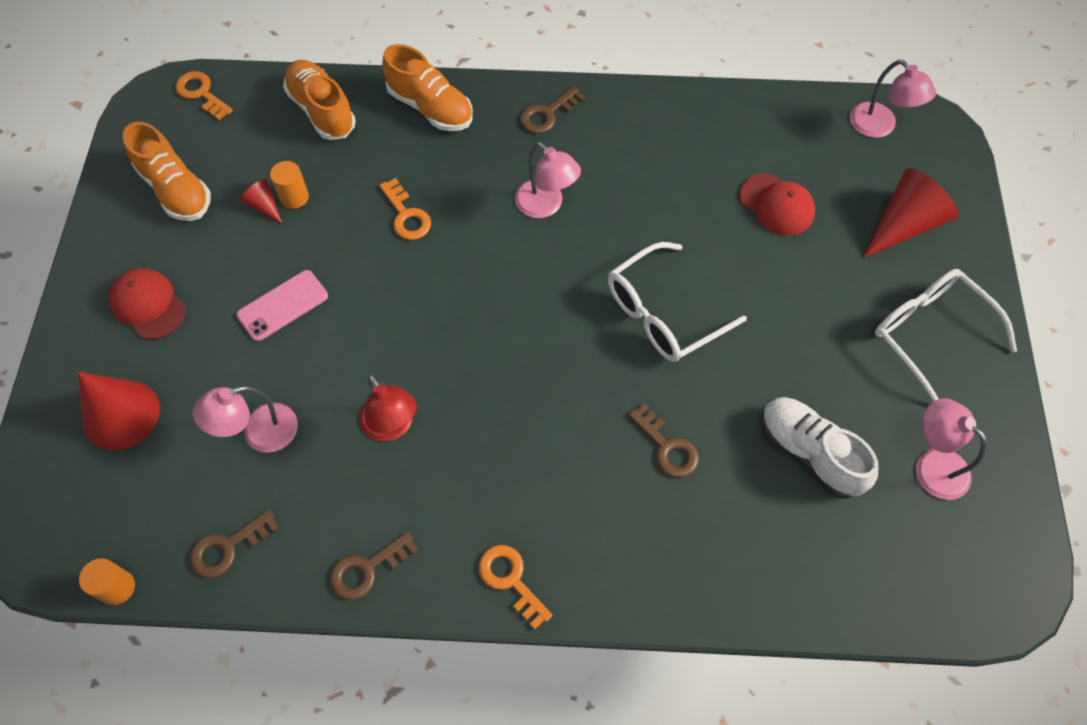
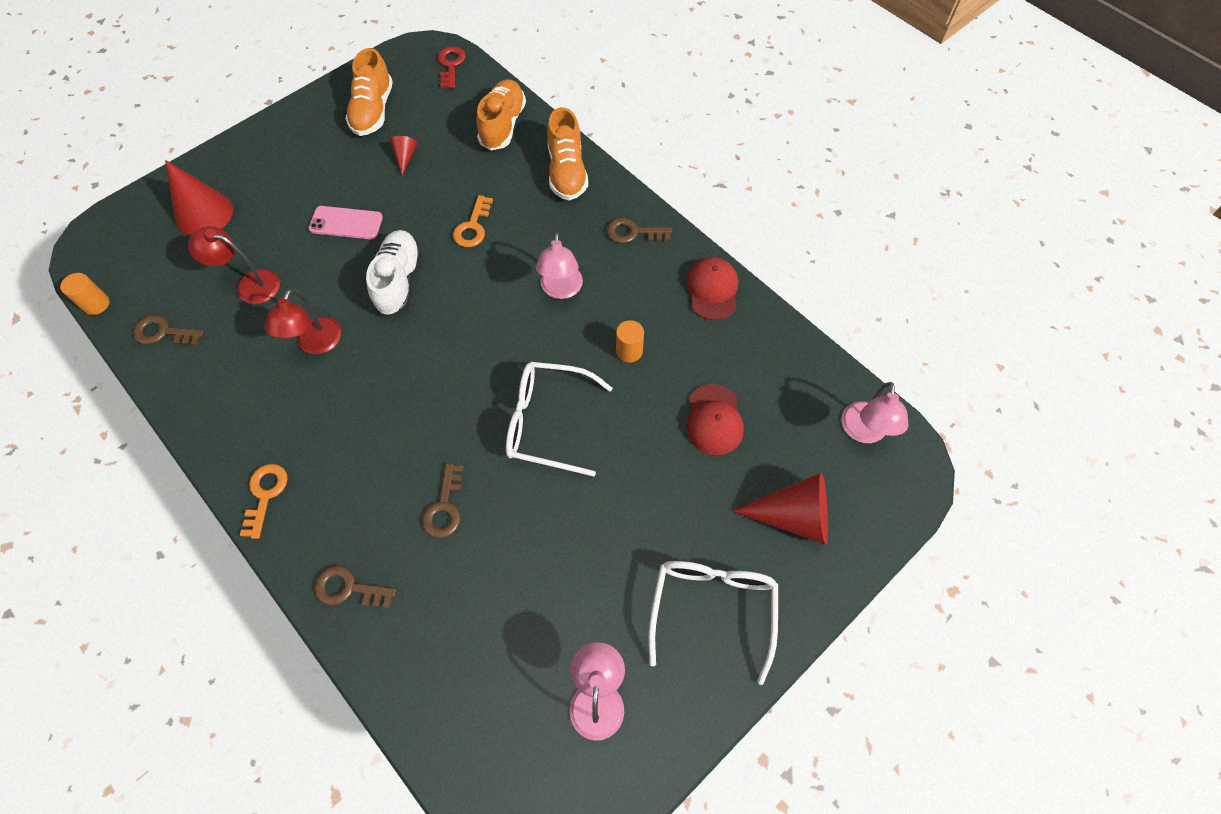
camera: 45 degrees right, 0 degrees up
red cap [109,268,186,340] -> red cap moved to [686,257,738,320]
orange key [175,71,233,120] -> red key [438,46,466,88]
pink lamp [193,386,298,453] -> red lamp [188,226,280,304]
orange cylinder [270,161,309,209] -> orange cylinder moved to [616,320,644,363]
brown key [330,532,419,600] -> brown key moved to [314,565,397,609]
white shoe [761,397,878,499] -> white shoe moved to [366,230,421,317]

